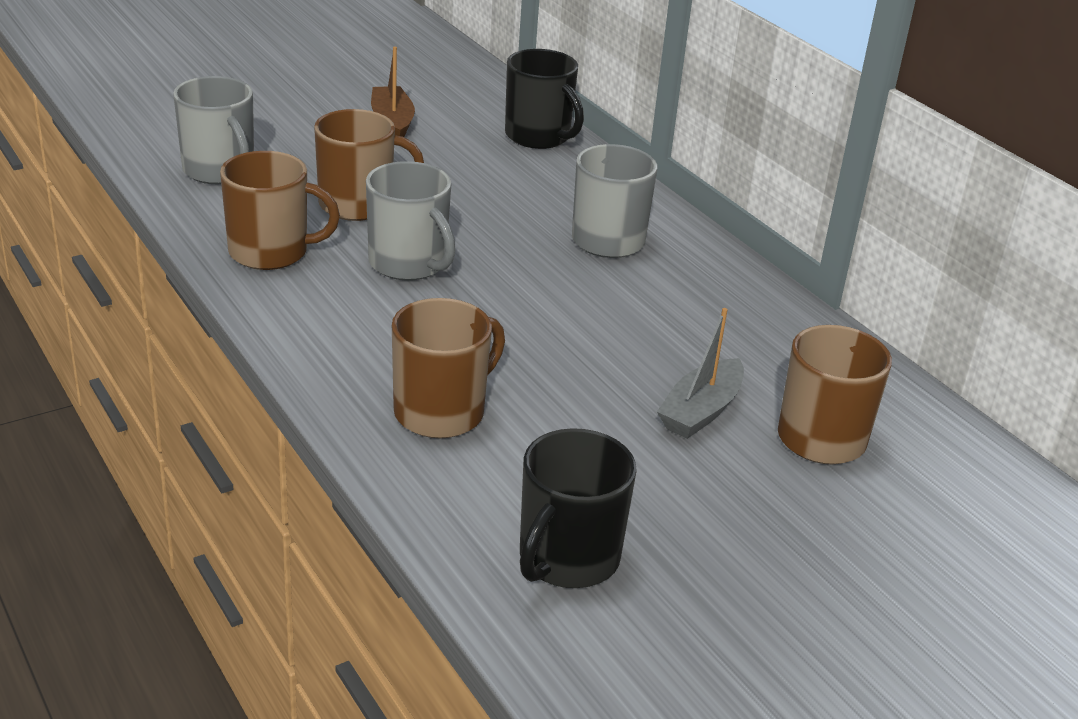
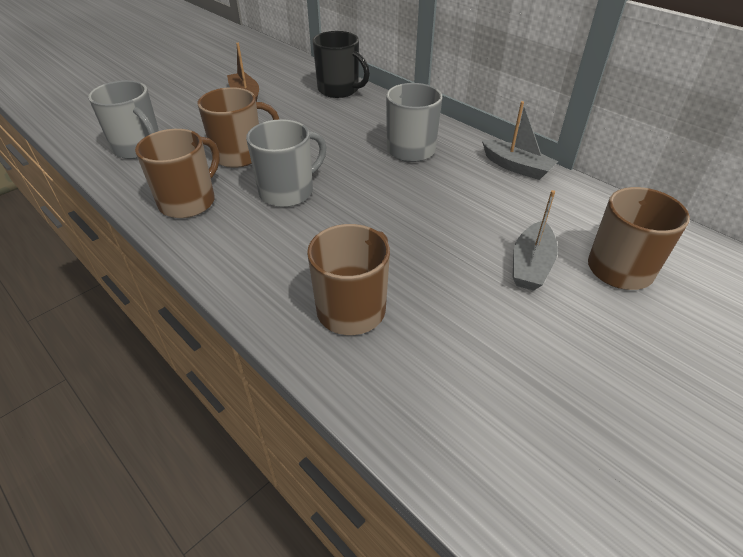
camera: 10 degrees left, 10 degrees up
brown mug [220,151,340,270] -> brown mug turned 45 degrees counterclockwise [135,129,220,218]
grey mug [366,161,456,281] -> grey mug turned 75 degrees counterclockwise [246,119,326,207]
black mug [520,428,637,588] -> none
none -> grey boat [482,101,558,180]

